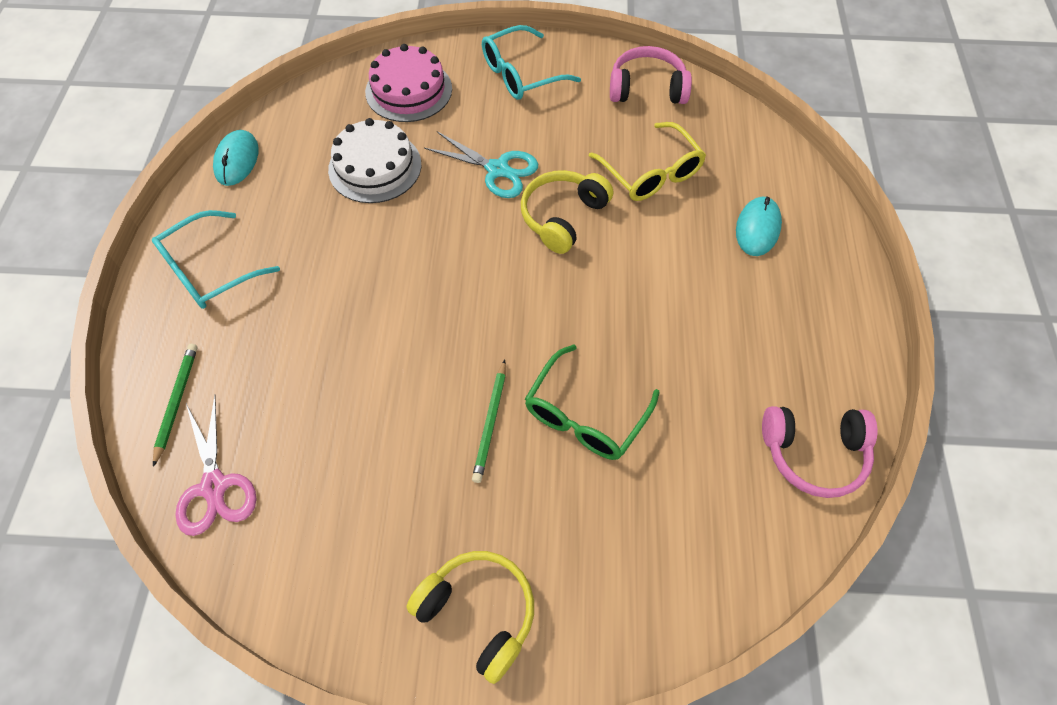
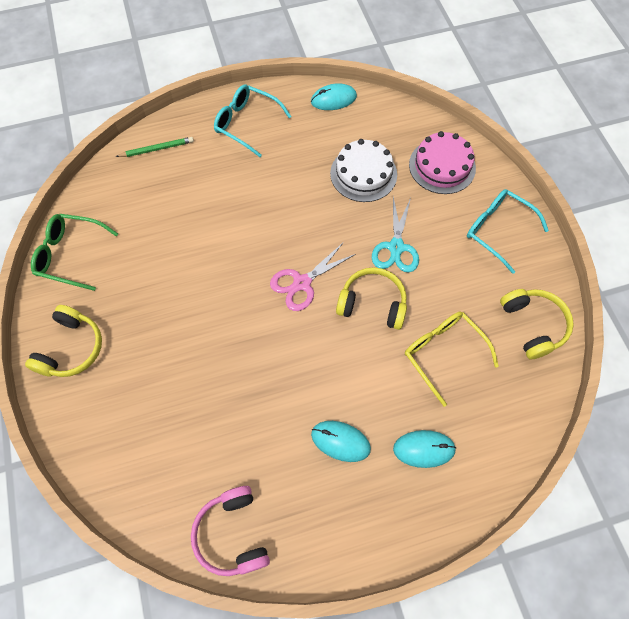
camera: 70 degrees right, 5 degrees up
pink scissors [175,395,257,536] -> pink scissors moved to [270,242,356,311]
green pencil [472,359,506,483] -> none
green glasses [525,344,659,460] -> green glasses moved to [31,214,118,291]
yellow glasses [589,122,706,201] -> yellow glasses turned 105 degrees clockwise [405,312,499,407]
pink headphones [610,46,692,104] -> yellow headphones [500,289,574,359]
none -> turquoise mouse [311,421,371,462]

